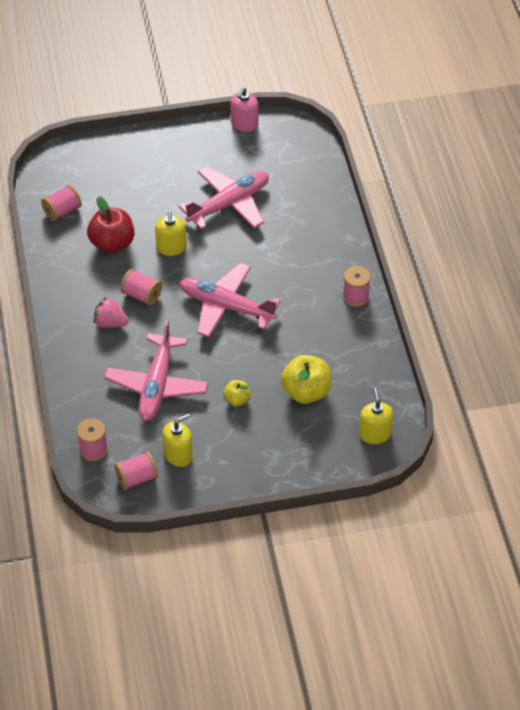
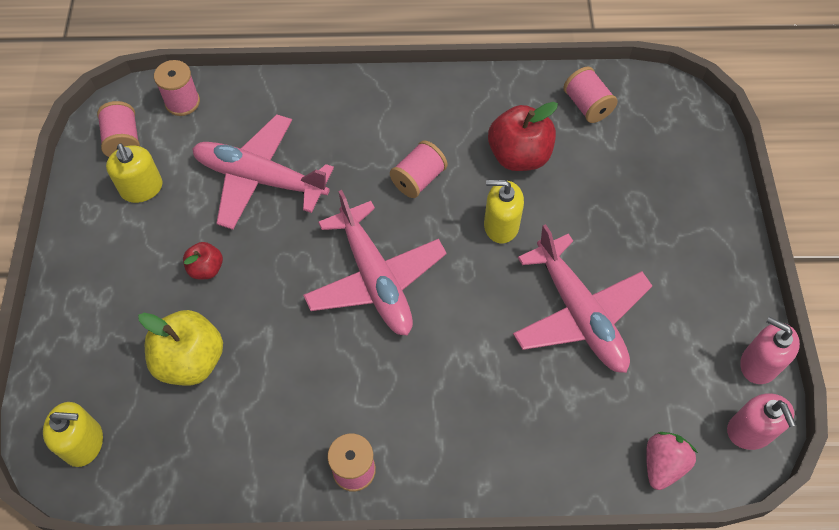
camera: 100 degrees right, 10 degrees up
pink strawberry [94,297,129,328] -> pink strawberry moved to [646,432,698,490]
pink plane [179,263,281,338] -> pink plane turned 120 degrees clockwise [303,190,447,336]
yellow apple [223,380,251,406] -> red apple [183,242,223,279]
none -> pink soap dispenser [727,393,796,450]

